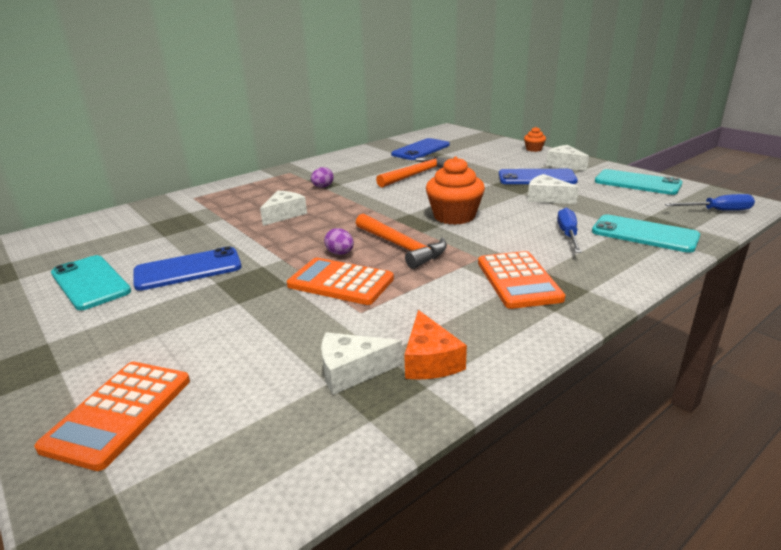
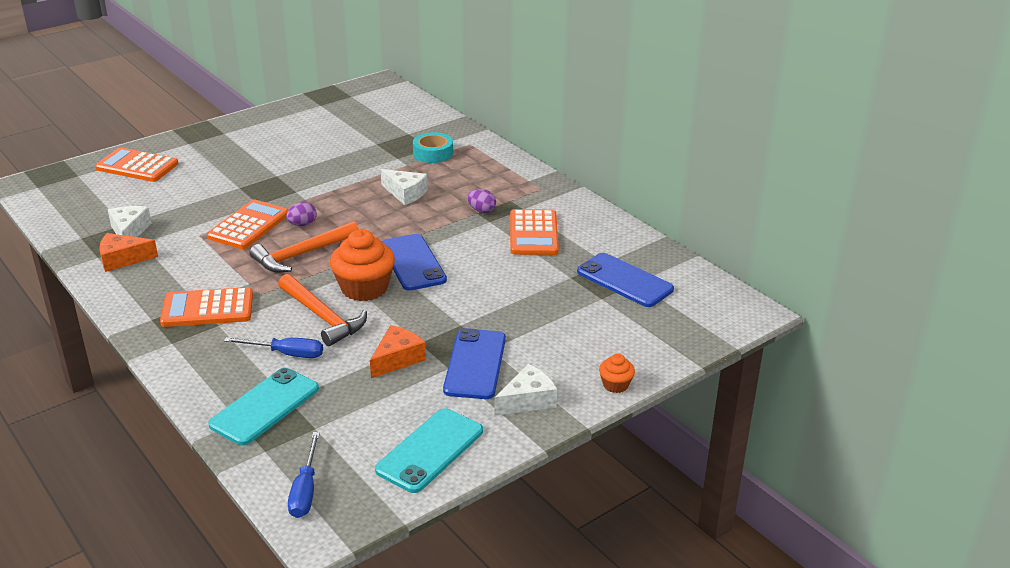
camera: 90 degrees right, 5 degrees up
turquoise phone [51,255,131,310] -> none
blue phone [134,246,242,291] -> blue phone moved to [382,234,447,291]
orange hammer [376,156,448,188] -> orange hammer moved to [278,274,367,346]
white cheese [527,174,579,204] -> orange cheese [370,325,426,378]
none -> turquoise tape [413,132,453,163]
none -> orange calculator [510,209,559,255]

